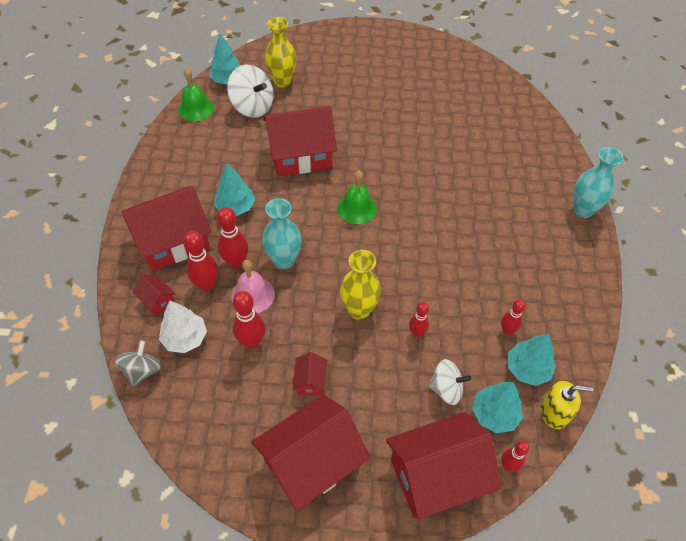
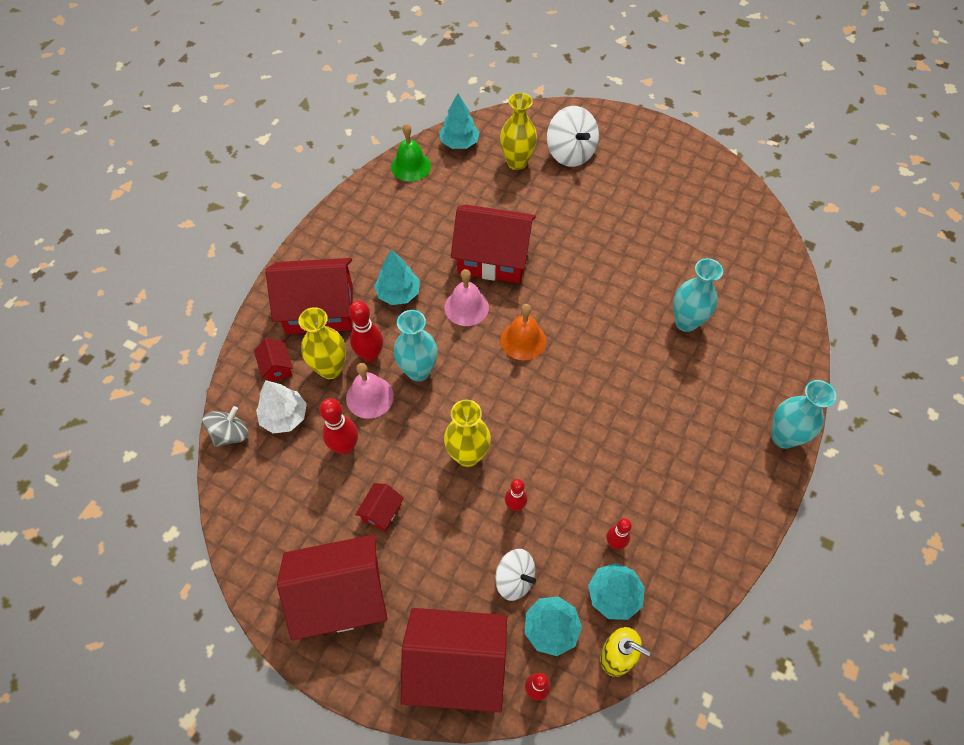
camera: 25 degrees right, 5 degrees up
red bowling pin [184,231,218,291] -> yellow vase [298,307,346,379]
white spinning top [227,65,274,118] -> white spinning top moved to [547,106,599,167]
green bell [337,170,377,224] -> orange bell [501,304,546,360]
none -> pink bell [445,269,489,326]
none -> turquoise vase [673,258,723,332]

